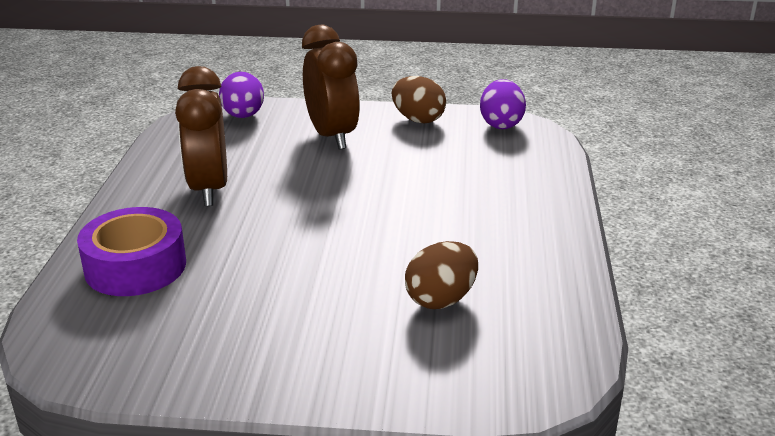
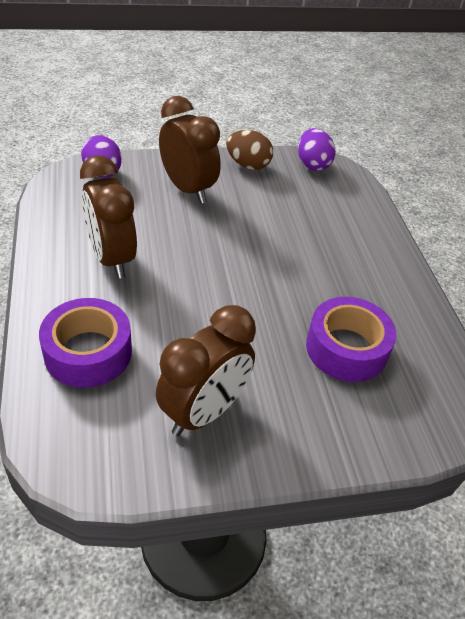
camera: 20 degrees left, 15 degrees up
brown egg [405,241,478,309] -> purple tape [306,297,396,382]
none -> brown clock [156,305,256,436]

